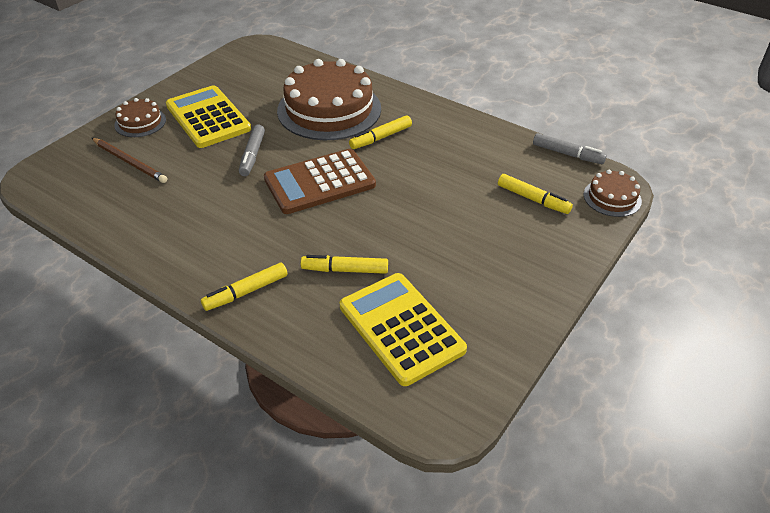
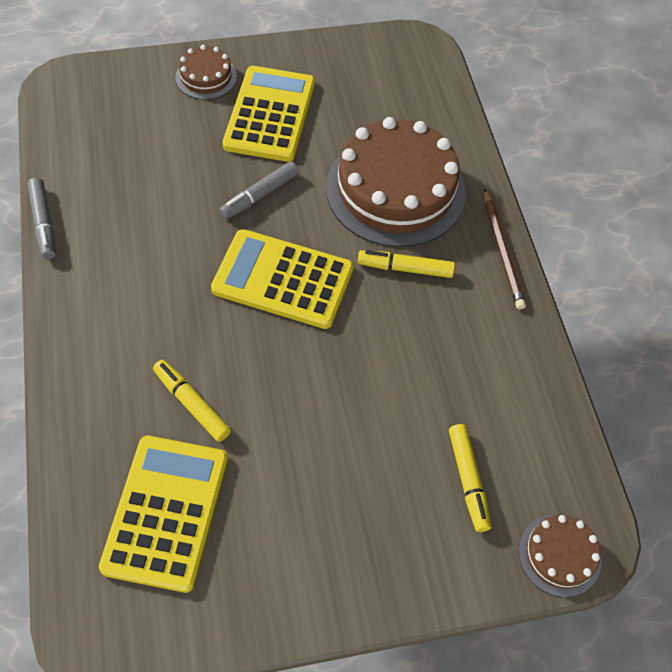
camera: 40 degrees right, 15 degrees up
brown pencil [92,138,167,183] -> brown pencil moved to [484,189,526,310]
yellow marker [201,263,288,311] -> none
brown calculator [264,149,376,214] -> yellow calculator [211,229,354,329]
grey marker [533,133,607,164] -> grey marker moved to [27,178,56,259]

